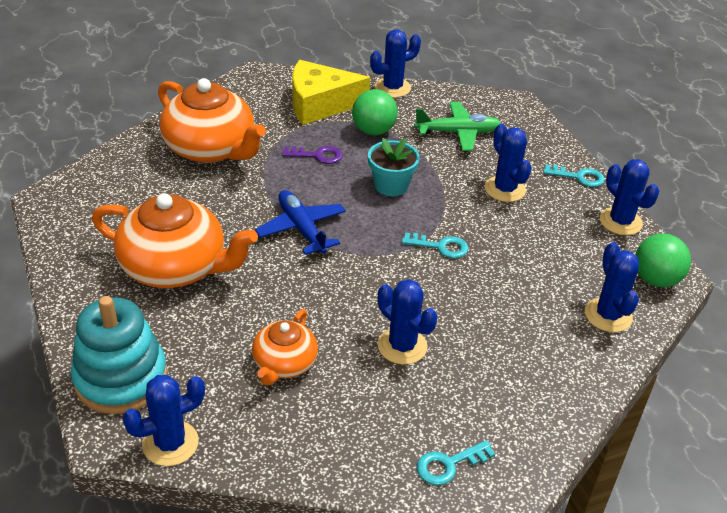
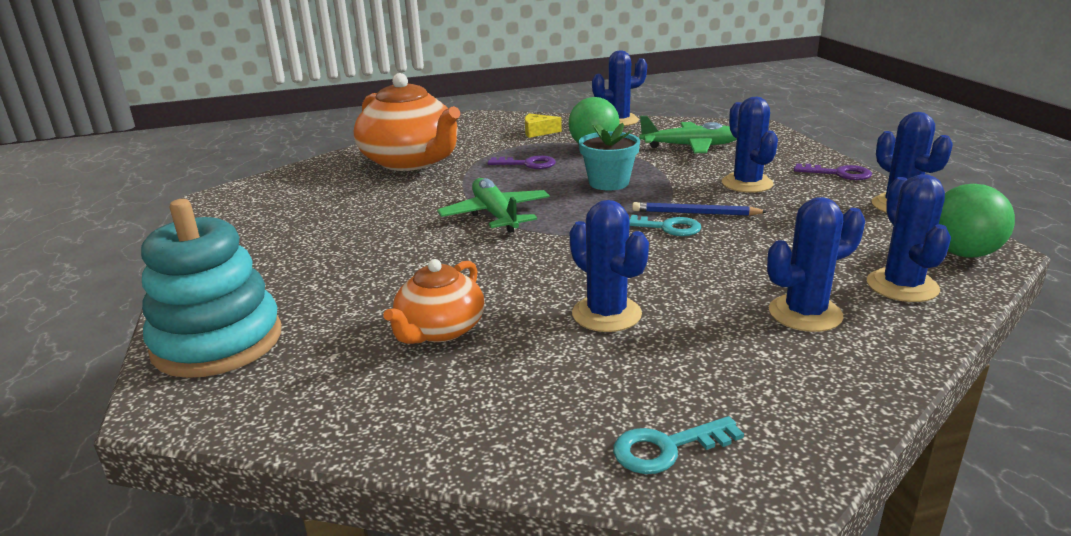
camera: 10 degrees right, 15 degrees down
orange teapot [92,193,258,288] -> none
blue cactus [122,375,205,466] -> blue cactus moved to [767,197,865,332]
blue plane [255,190,346,255] -> green plane [437,178,550,233]
yellow cheese [292,60,370,125] -> yellow cheese [525,113,562,138], size x0.44
turquoise key [543,164,605,187] -> purple key [794,163,872,180]
none -> blue pencil [632,202,768,216]

